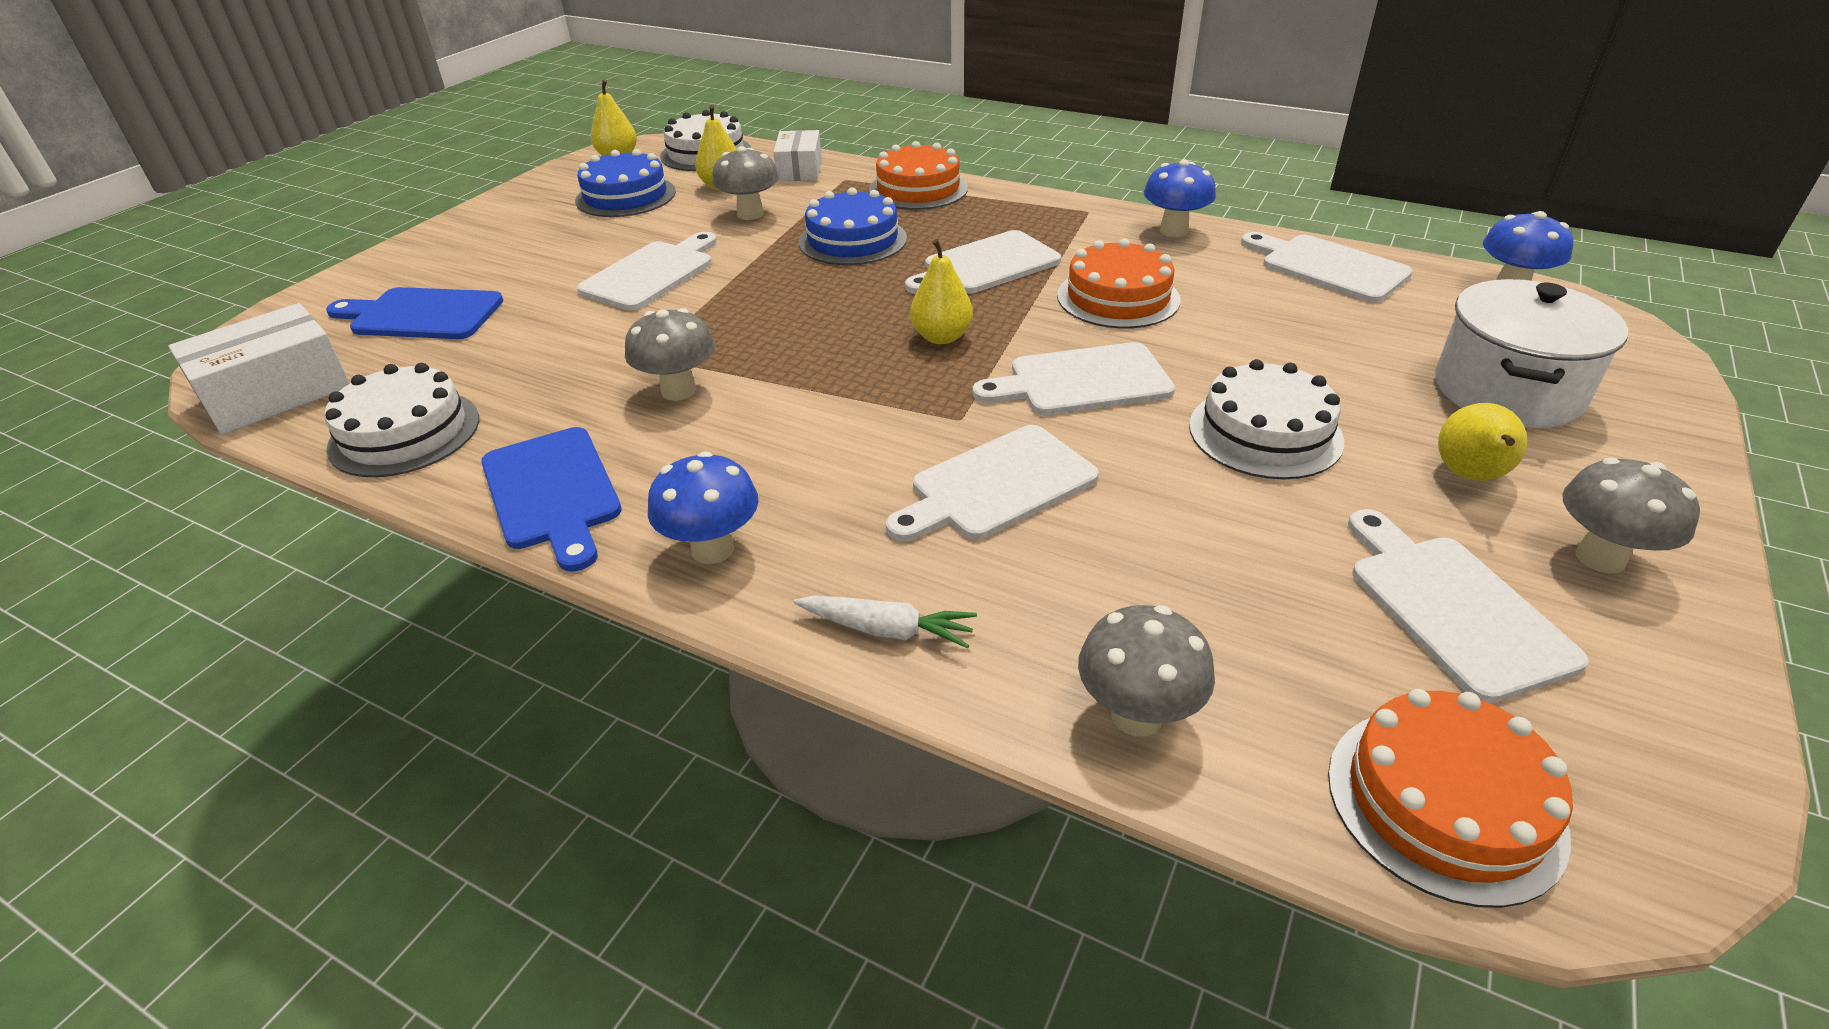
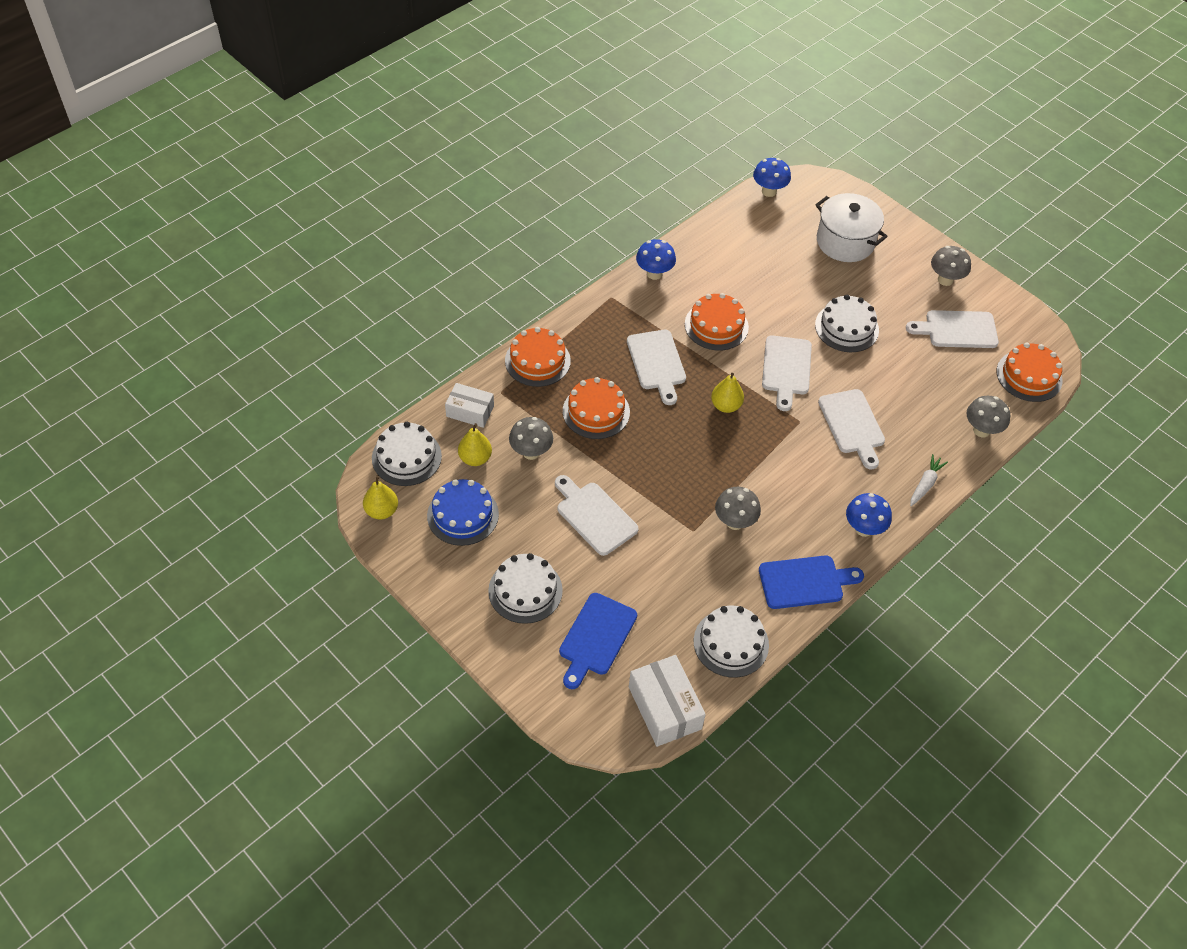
camera: 75 degrees left, 15 degrees up
blue cake [799,187,907,265] -> orange cake [563,377,630,439]
white cutting board [1241,232,1413,303] -> none
yellow pear [1438,403,1527,481] -> none
none -> white cake [488,553,563,624]

